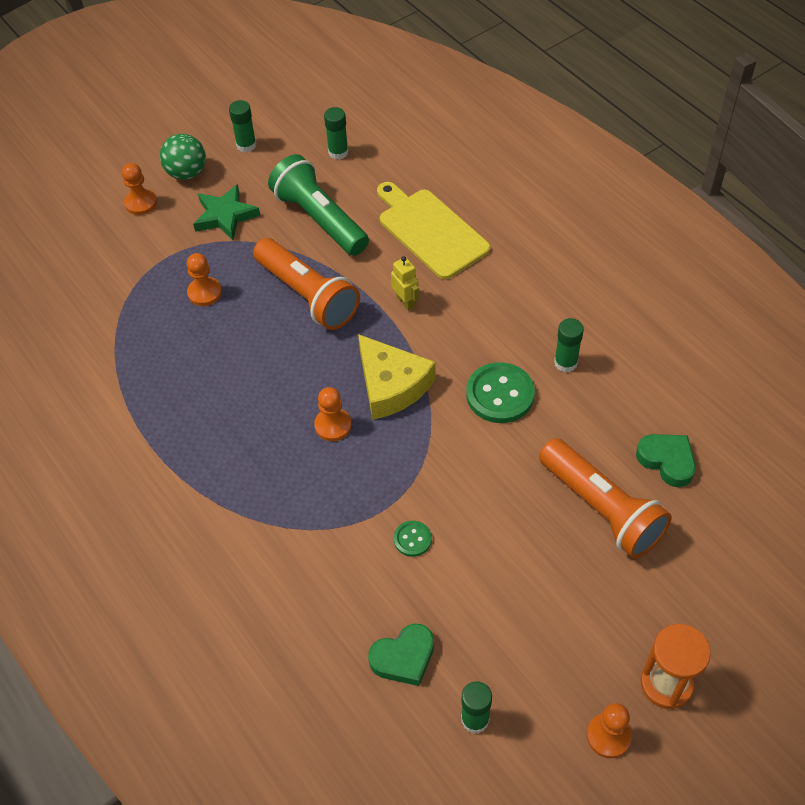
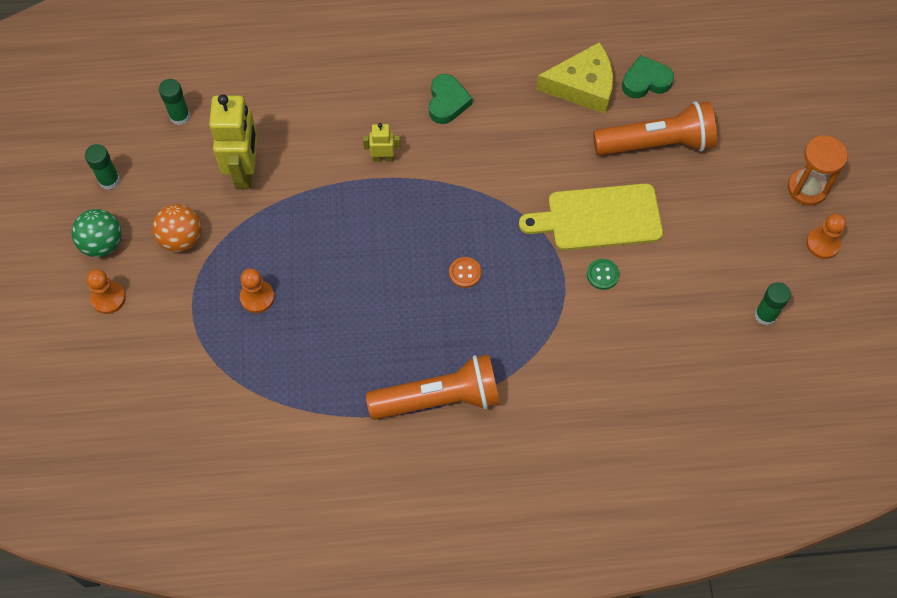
camera: 60 degrees left, 10 degrees up
green star [193,184,260,240] -> orange ball [152,204,201,252]
orange flashlight [253,238,360,330] -> orange flashlight moved to [366,354,500,420]
green flashlight [268,154,369,256] -> yellow robot [209,94,257,189]
orange pawn [314,387,352,441] -> orange button [449,257,482,288]
yellow cheese [358,334,436,420] -> yellow cheese moved to [536,42,613,114]
green heart [368,623,434,686] -> green heart moved to [429,74,473,124]
yellow cutting board [377,182,490,279] -> yellow cutting board moved to [519,183,663,250]
green button [466,362,535,423] -> none
green glue stick [554,318,584,372] -> none

